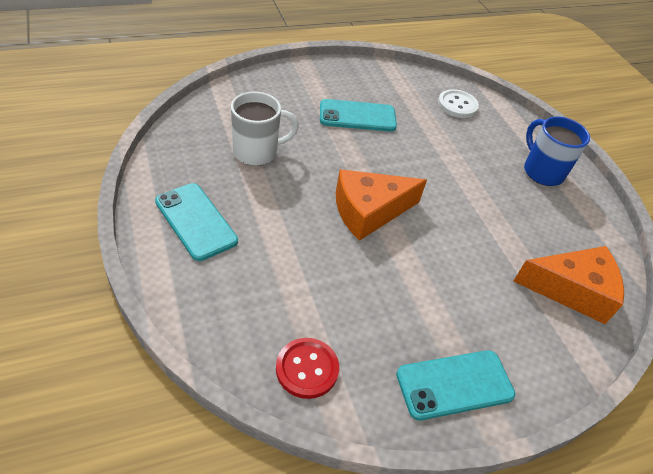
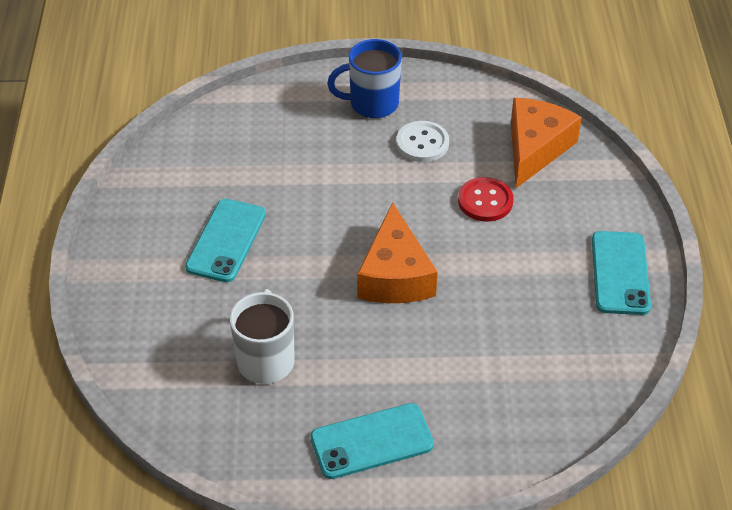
camera: 65 degrees left, 0 degrees up
red button [276,338,339,399] -> red button moved to [458,177,514,222]
white button [438,89,479,118] -> white button moved to [396,121,449,162]

